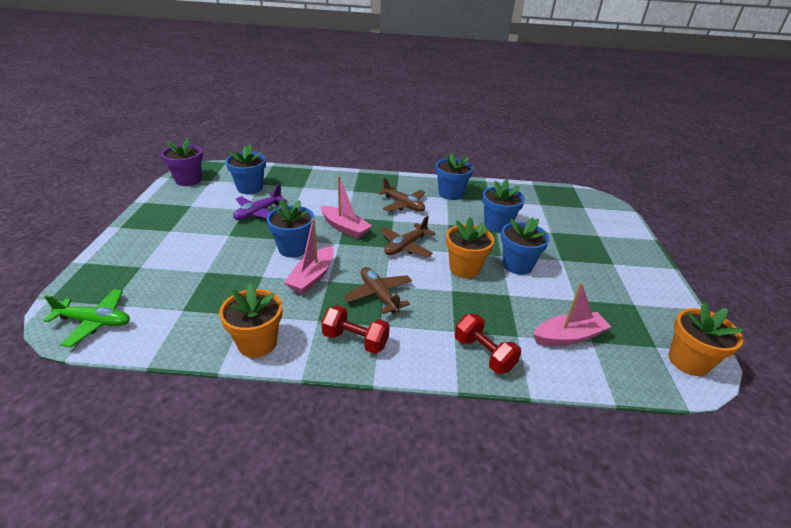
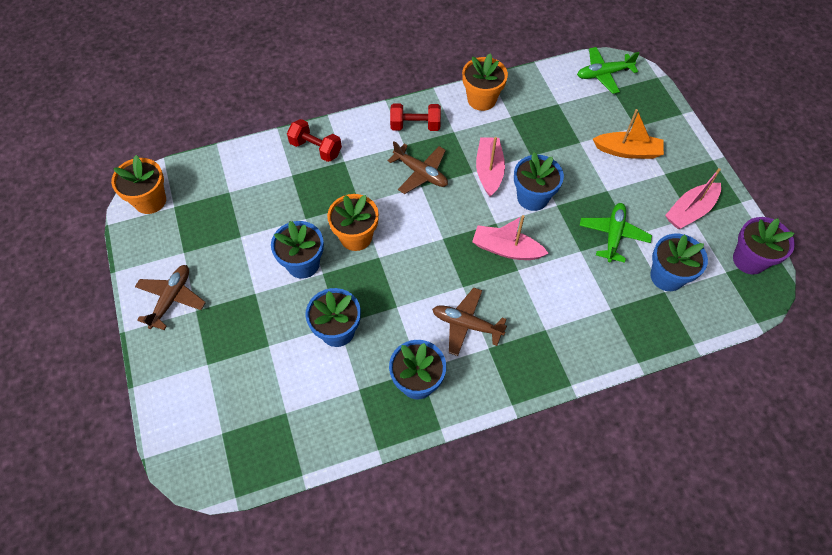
camera: 160 degrees right, 25 degrees up
purple plane [233,184,287,220] -> green plane [579,203,652,263]
brown plane [380,216,435,257] -> brown plane moved to [135,265,206,330]
pink boat [533,282,611,346] -> pink boat moved to [665,168,721,229]
none -> orange boat [593,109,664,159]

